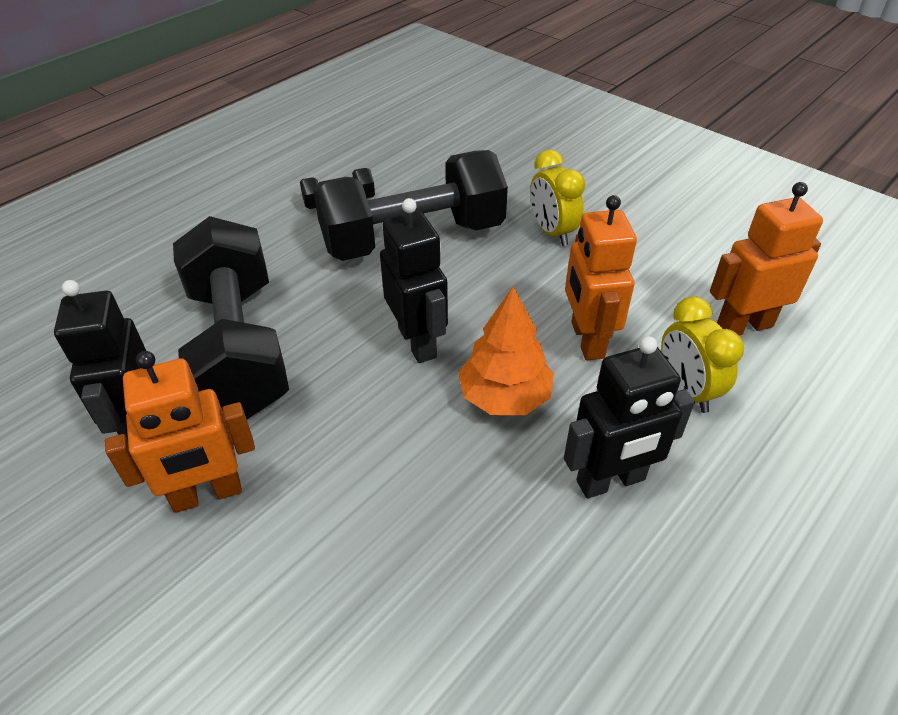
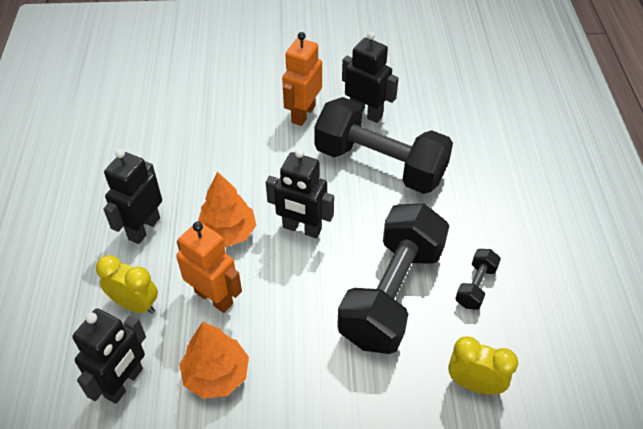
camera: 135 degrees right, 5 degrees up
yellow clock [530,150,585,246] -> yellow clock moved to [448,336,518,395]
orange robot [710,182,823,335] -> black robot [73,308,146,404]
none -> orange tree [179,322,249,399]

